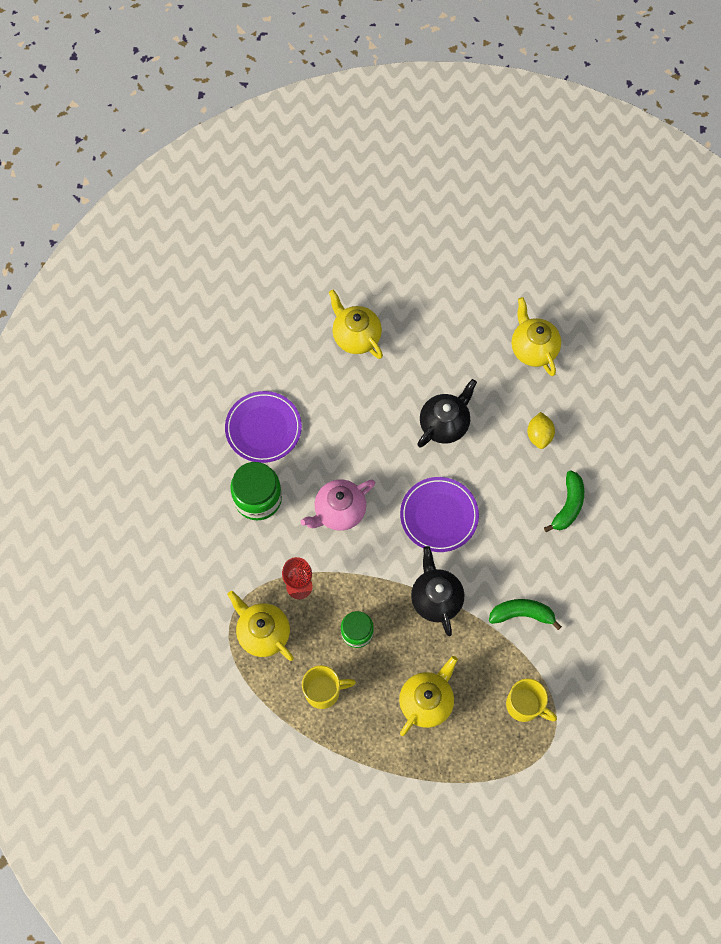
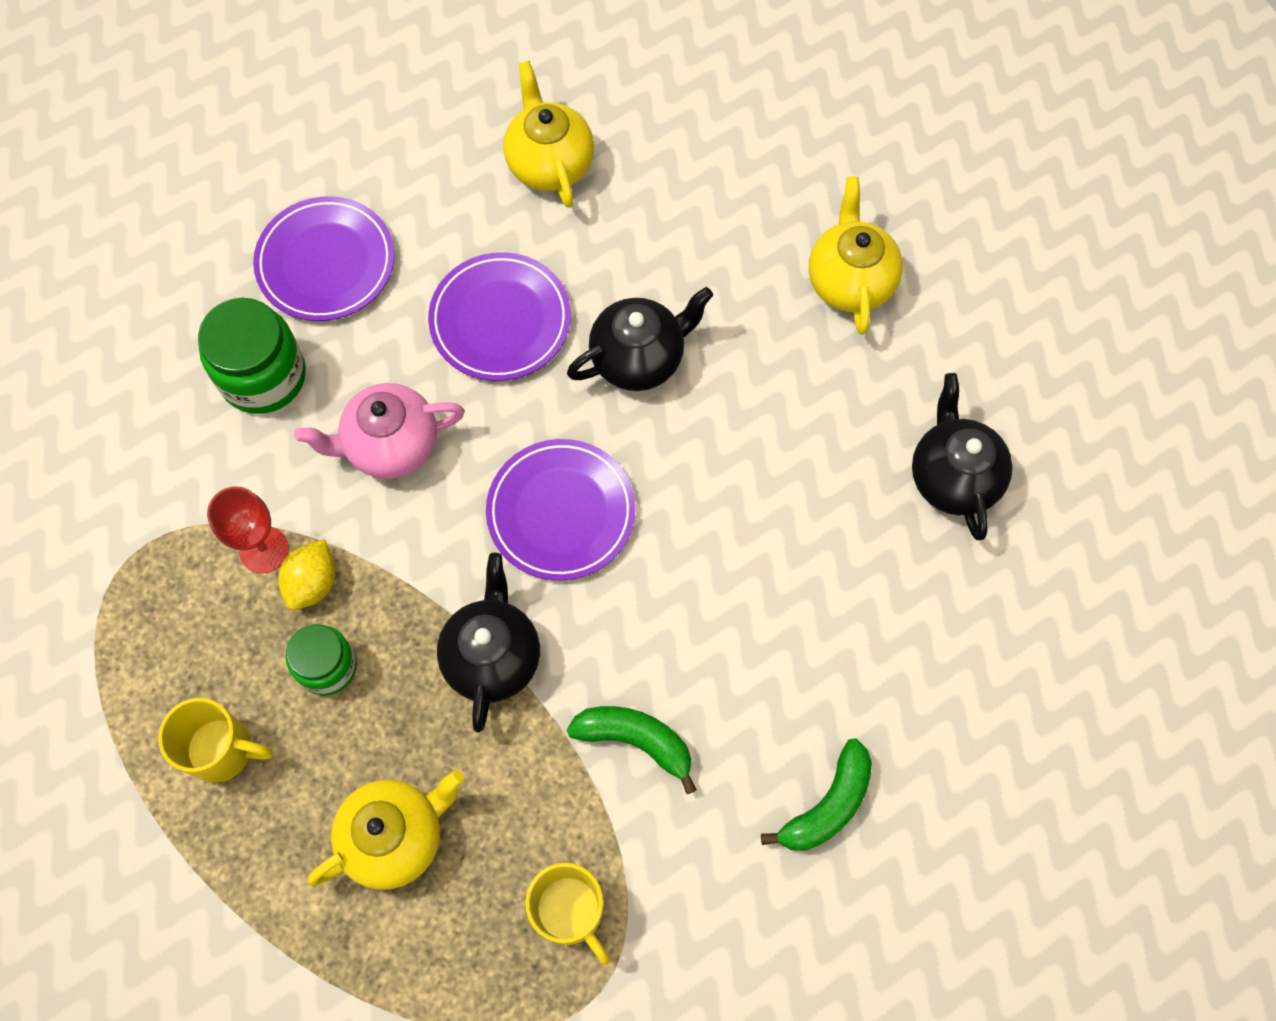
camera: 20 degrees right, 0 degrees up
yellow teapot [227,591,294,661] -> none
yellow lemon [527,412,555,449] -> yellow lemon moved to [278,539,336,610]
green banana [544,470,584,532] -> green banana moved to [761,738,872,851]
none -> purple plate [428,252,571,381]
none -> black teapot [912,373,1013,541]

